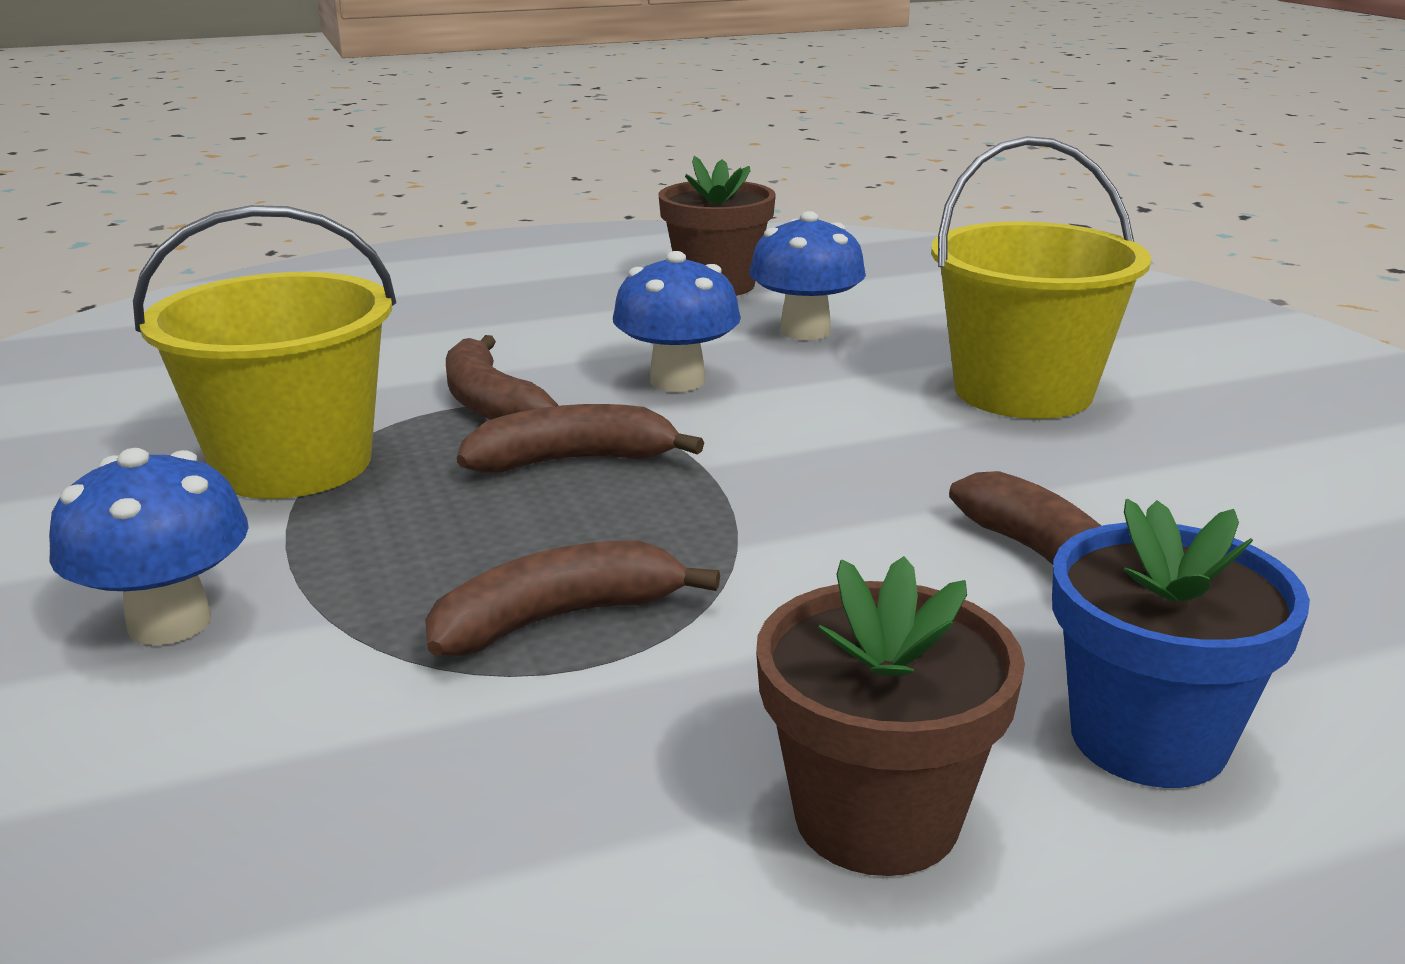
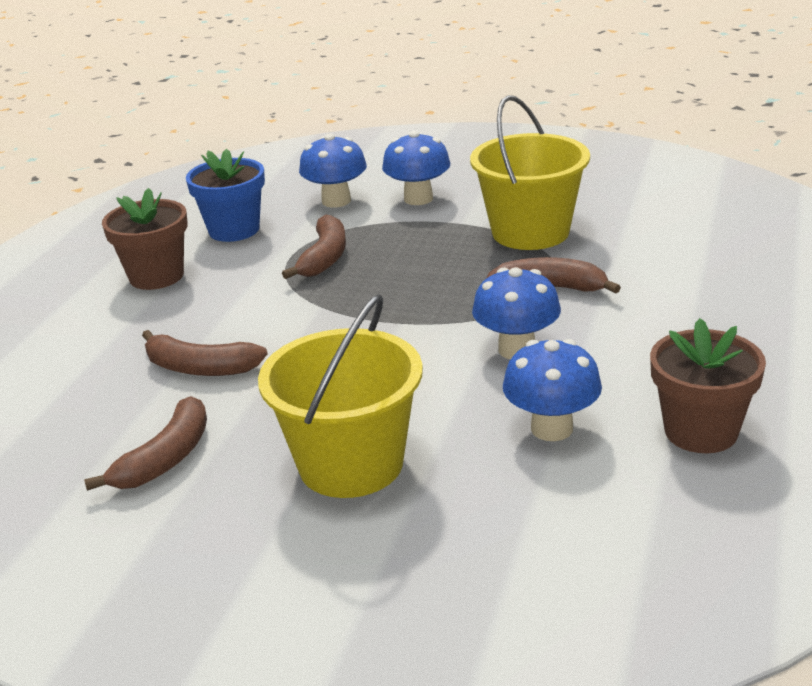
camera: 130 degrees right, 5 degrees up
brown banana [457,404,704,472] -> brown banana moved to [84,396,207,491]
blue flower pot [1052,499,1310,788] -> blue flower pot moved to [186,149,265,242]
none -> blue mushroom [299,133,367,208]

